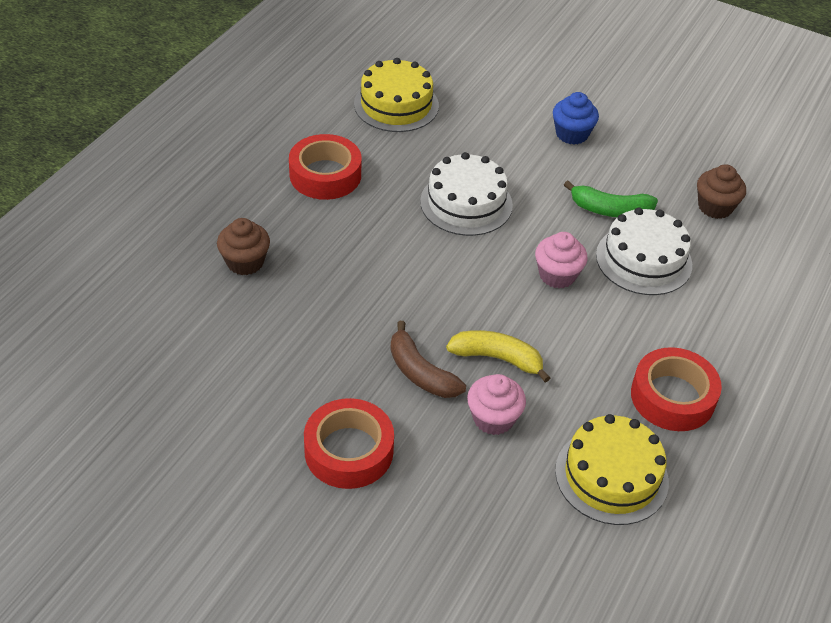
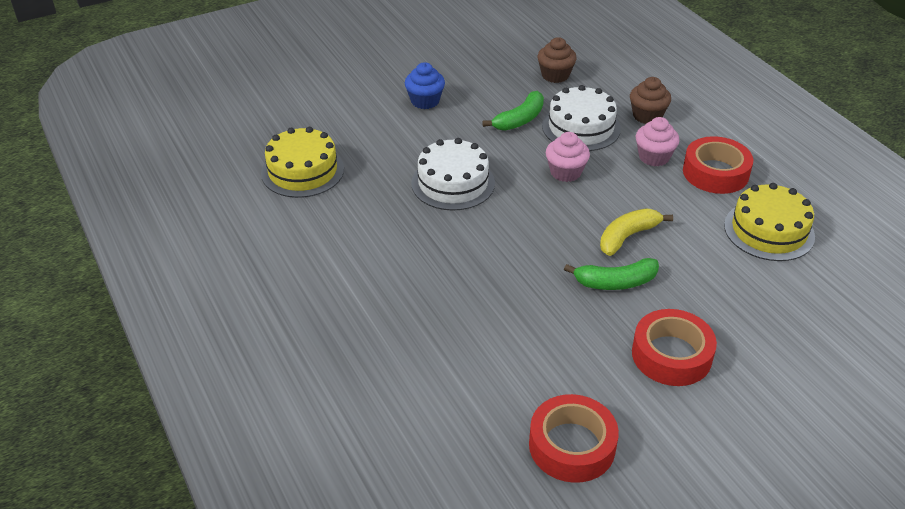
camera: 55 degrees left, 5 degrees down
brown cupcake [217,218,270,275] -> brown cupcake moved to [630,77,671,124]
red tape [289,134,362,200] -> red tape moved to [529,394,619,483]
brown banana [390,321,466,398] -> green banana [564,258,659,290]
pink cupcake [467,374,526,435] -> pink cupcake moved to [636,117,680,166]

